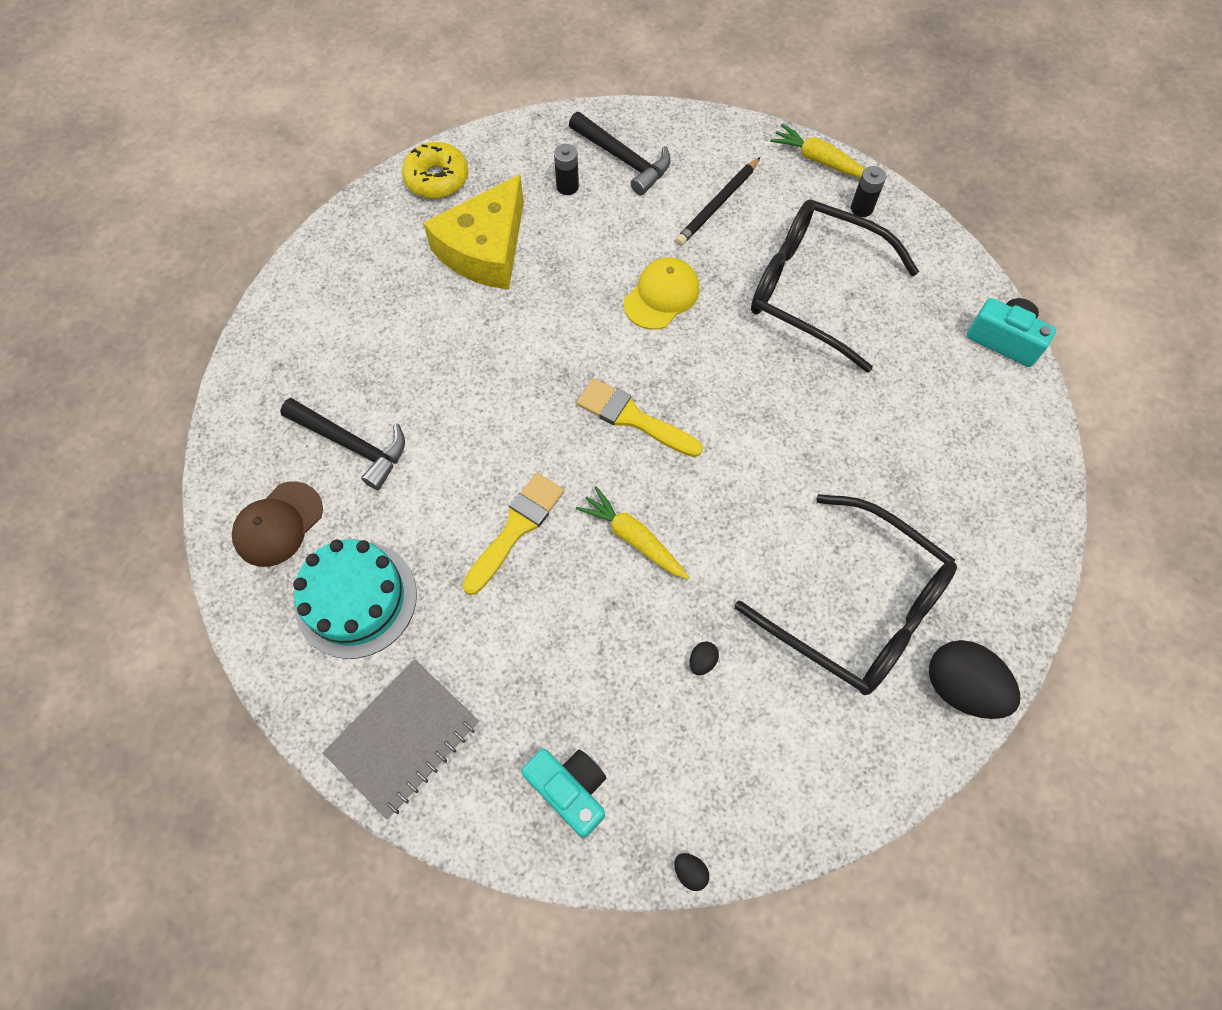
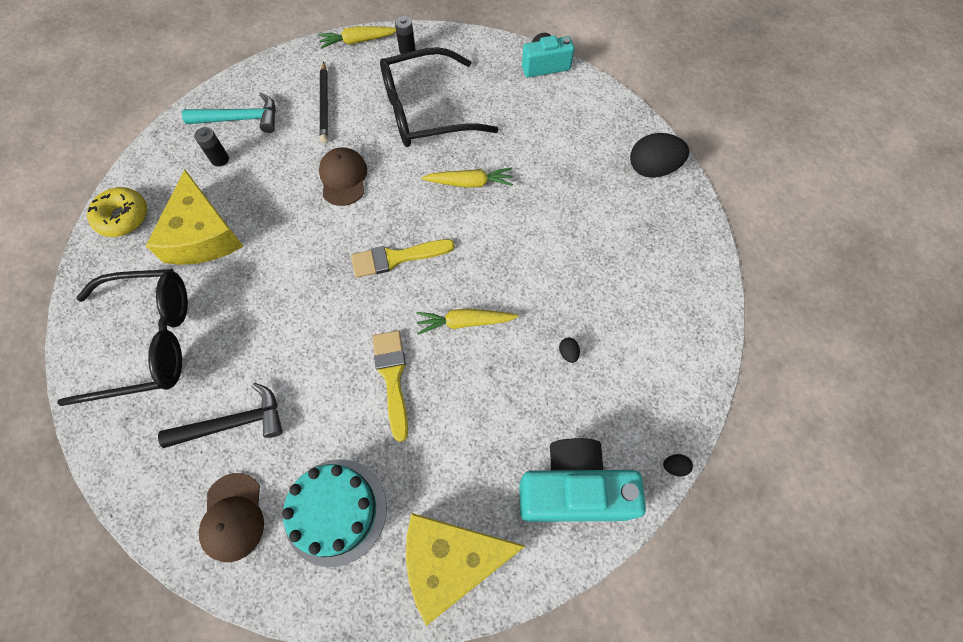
camera: 45 degrees left, 0 degrees up
grey notebook [323,660,479,819] -> yellow cheese [406,513,525,626]
turquoise camera [521,749,606,838] -> turquoise camera [519,438,646,522], size x1.64
black hammer [569,112,671,196] -> turquoise hammer [182,93,276,133]
yellow cap [623,258,700,330] -> brown cap [319,147,367,206]
black glasses [735,494,957,695] -> black glasses moved to [57,269,188,406]
black egg [929,640,1020,719] -> black egg moved to [630,133,689,178]
none -> yellow carrot [421,168,513,188]

